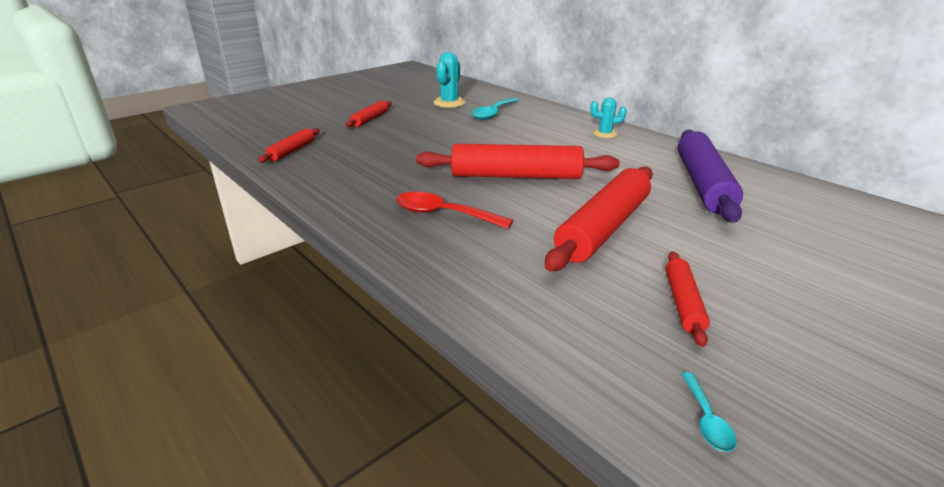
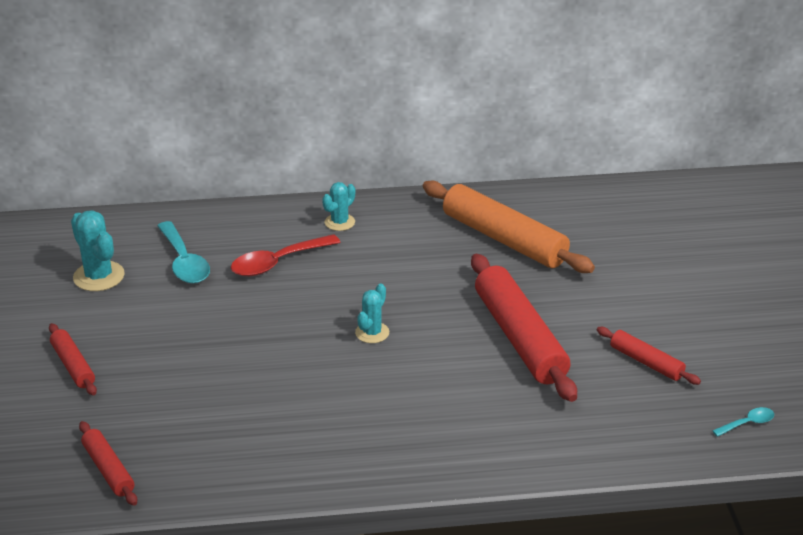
camera: 55 degrees left, 5 degrees up
red spoon [396,191,514,229] -> red spoon moved to [231,234,341,276]
red rolling pin [416,144,619,179] -> turquoise cactus [355,283,389,343]
purple rolling pin [678,130,743,223] -> orange rolling pin [423,180,595,273]
turquoise spoon [681,372,737,452] -> turquoise spoon turned 60 degrees counterclockwise [713,407,774,437]

